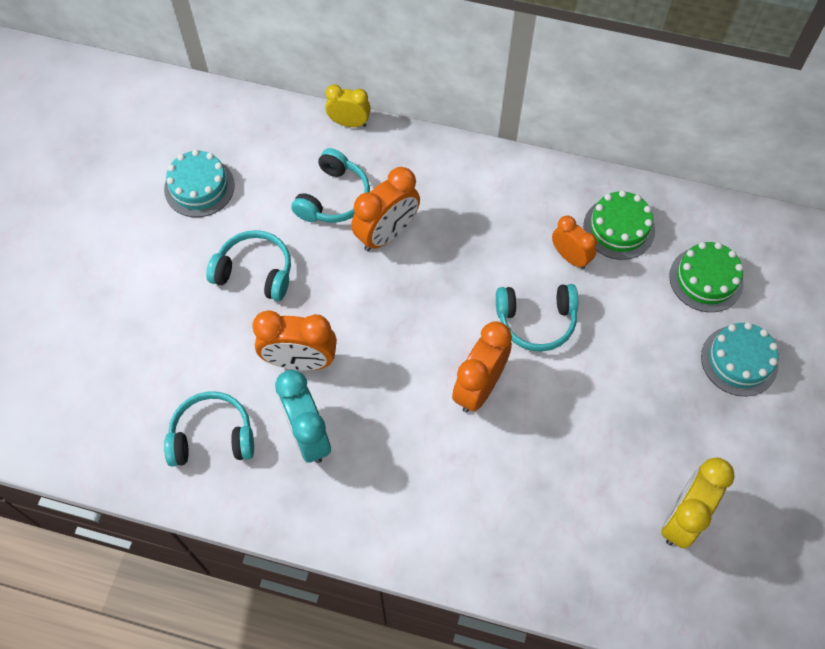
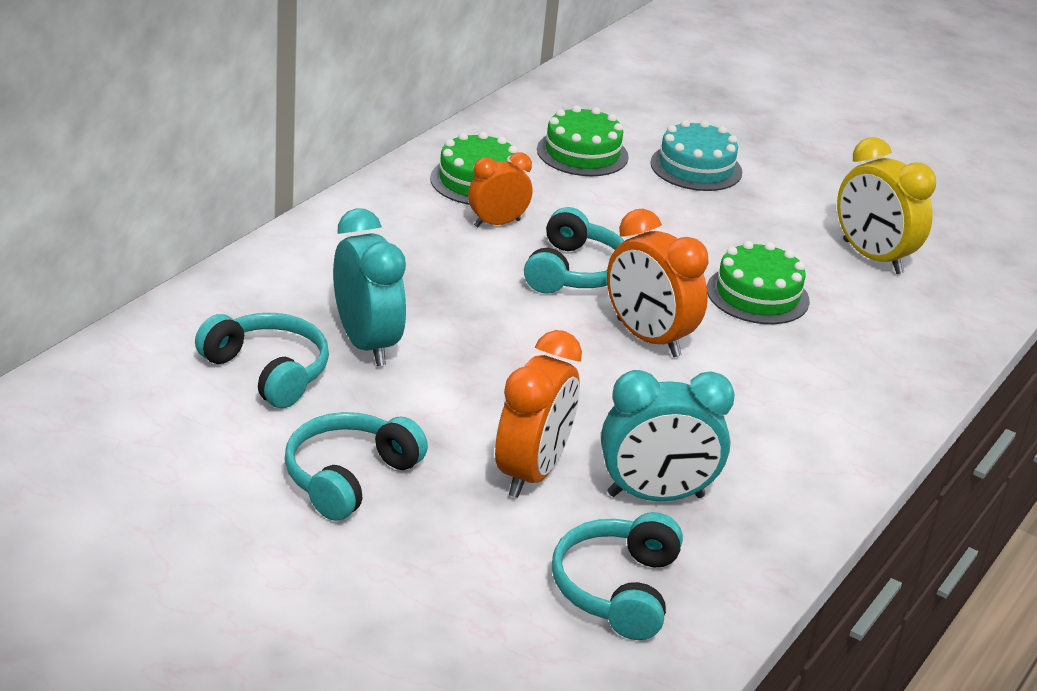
camera: 75 degrees left, 30 degrees down
turquoise cake [164,149,235,217] -> none
yellow clock [325,84,371,127] -> none
orange clock [351,167,420,251] -> turquoise clock [333,208,406,366]
none -> green cake [707,241,810,324]

